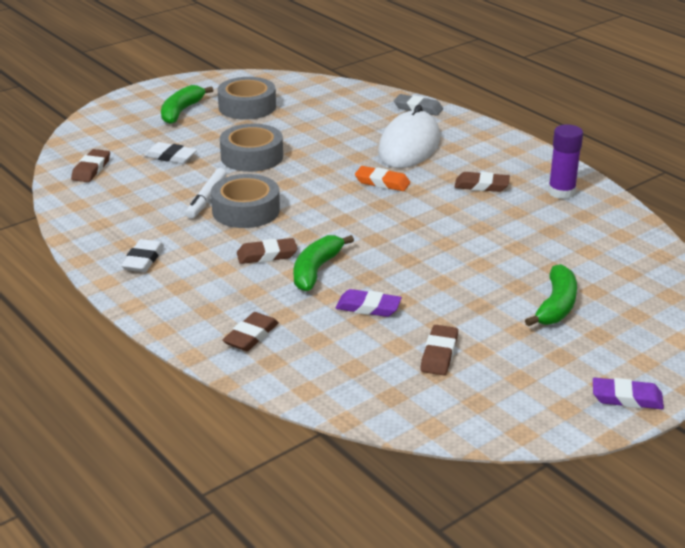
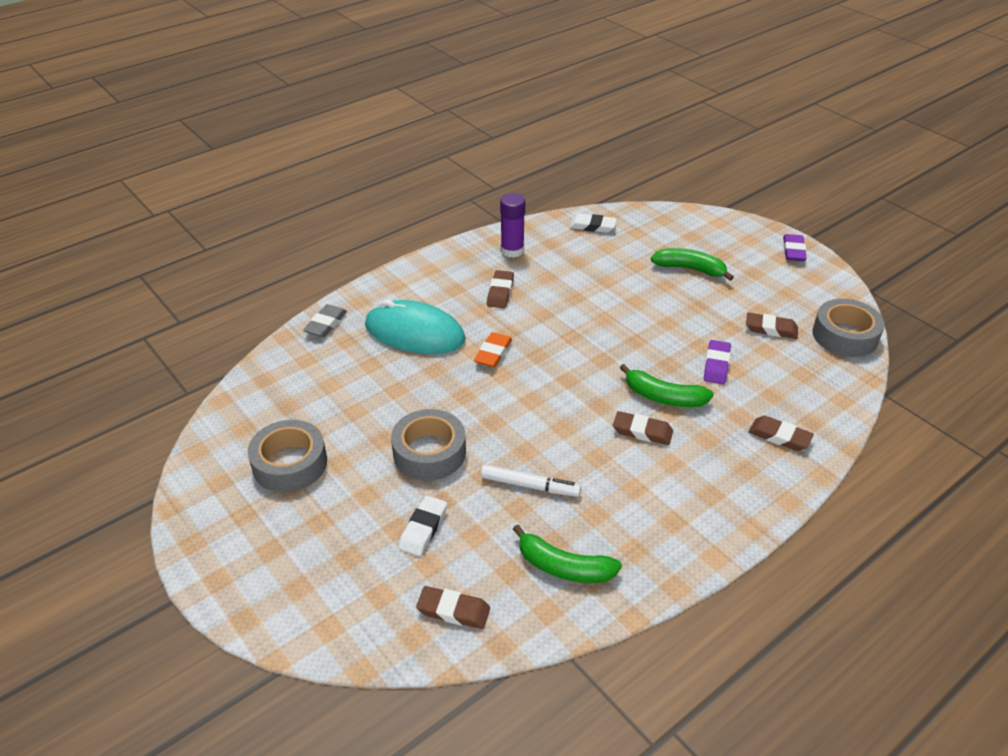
camera: 90 degrees left, 10 degrees up
white eraser [121,239,164,272] -> white eraser moved to [569,213,617,233]
green banana [161,85,213,124] -> green banana moved to [513,525,622,583]
grey tape [211,174,280,228] -> grey tape moved to [812,299,885,357]
brown eraser [237,238,298,264] -> brown eraser turned 60 degrees counterclockwise [613,411,673,445]
white mouse [378,105,440,168] -> turquoise mouse [365,300,465,354]

